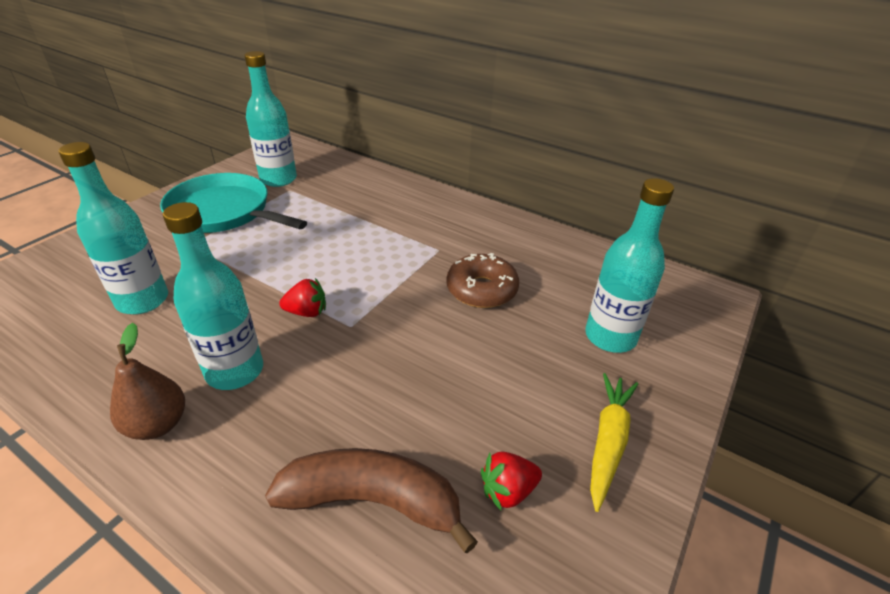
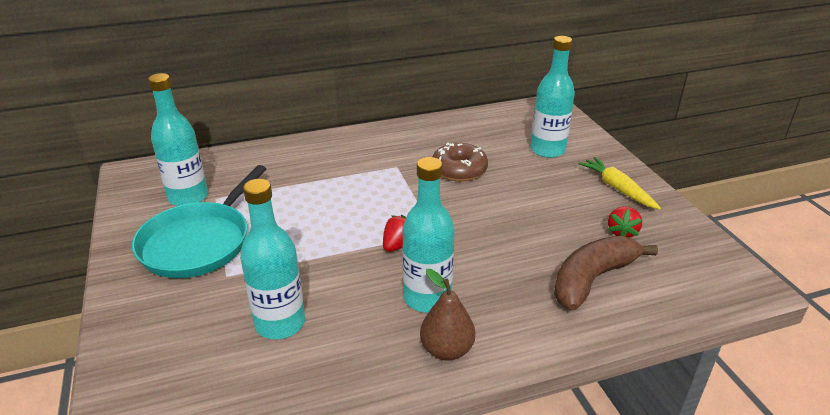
camera: 50 degrees left, 5 degrees down
turquoise pan [160,173,307,233] -> turquoise pan turned 45 degrees counterclockwise [132,165,266,278]

